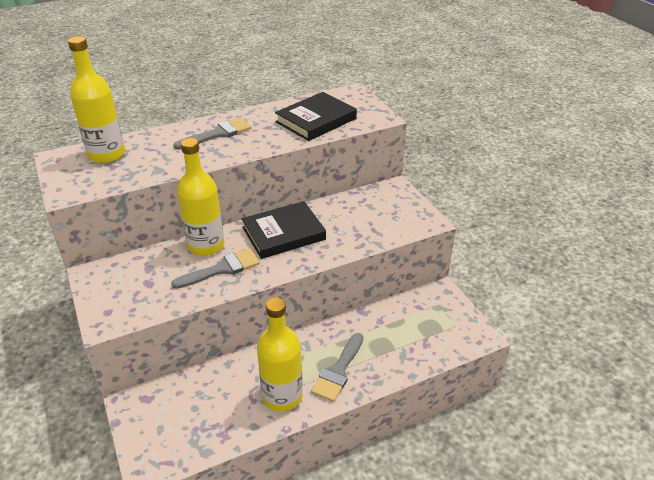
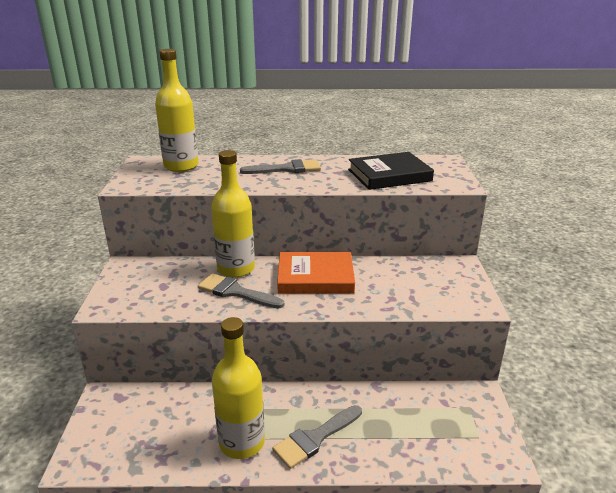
camera: 25 degrees right, 10 degrees down
grey brush [171,248,260,289] -> grey brush turned 150 degrees counterclockwise [198,273,284,309]
black book [242,201,326,259] -> orange book [277,252,355,294]

